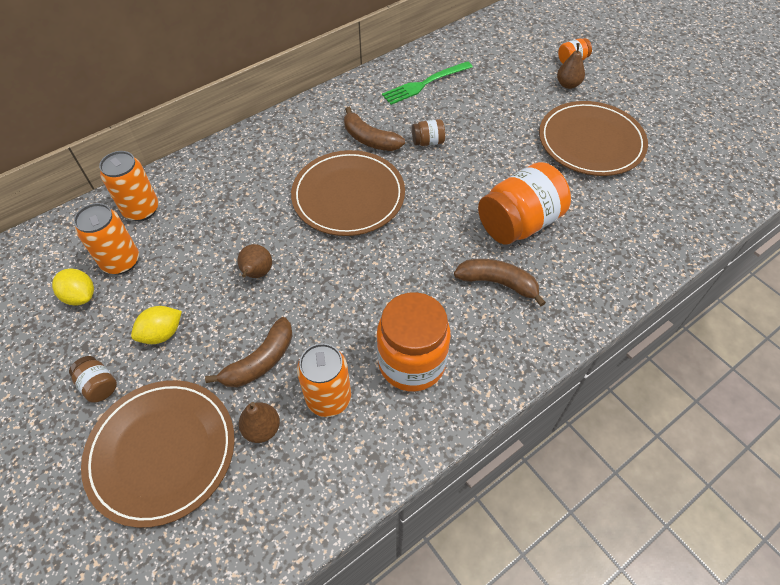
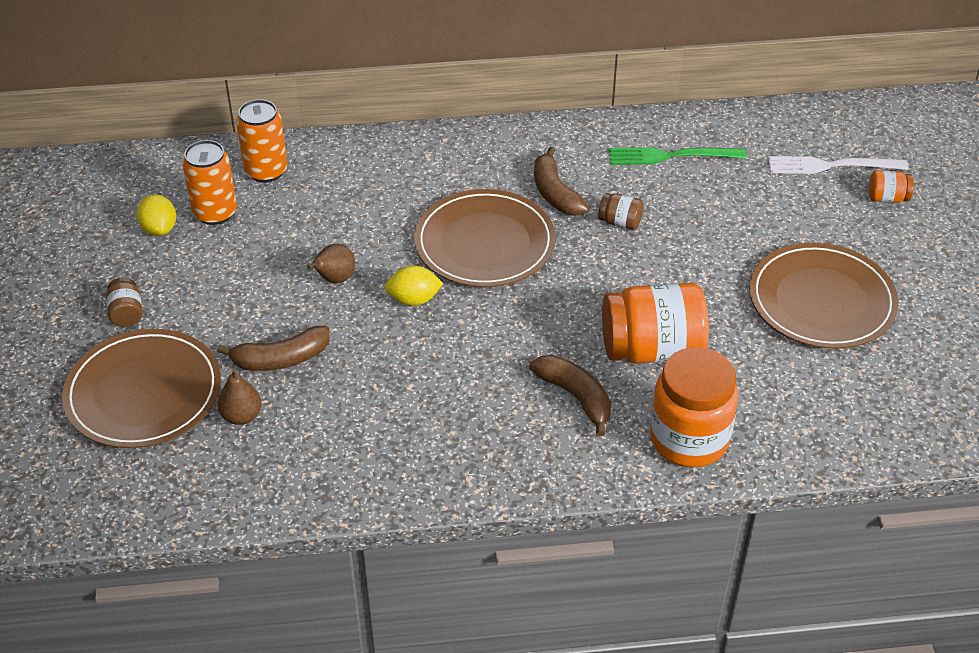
camera: 30 degrees right, 10 degrees down
yellow lemon [131,306,182,344] -> yellow lemon moved to [385,265,444,306]
orange can [297,343,351,417] -> none
orange jar [377,292,451,392] -> orange jar moved to [650,347,738,467]
brown pear [557,43,585,89] -> none
none -> white fork [768,156,909,174]

